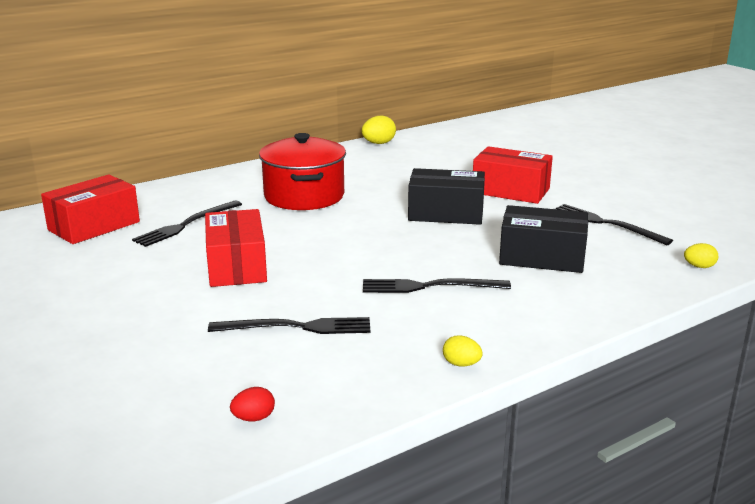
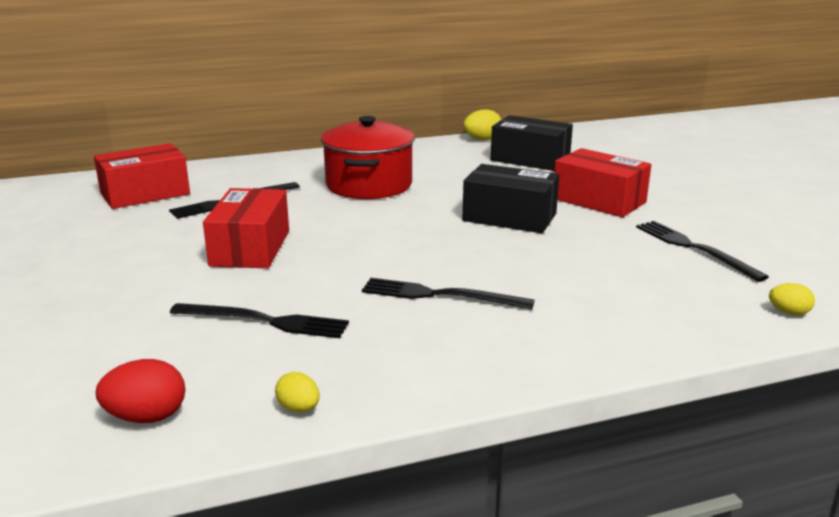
camera: 15 degrees right, 0 degrees up
red egg [230,387,275,421] -> red egg [96,359,185,423], size x1.60
yellow egg [443,335,483,366] -> yellow egg moved to [275,372,320,412]
black box [499,205,588,273] -> black box moved to [491,115,573,171]

